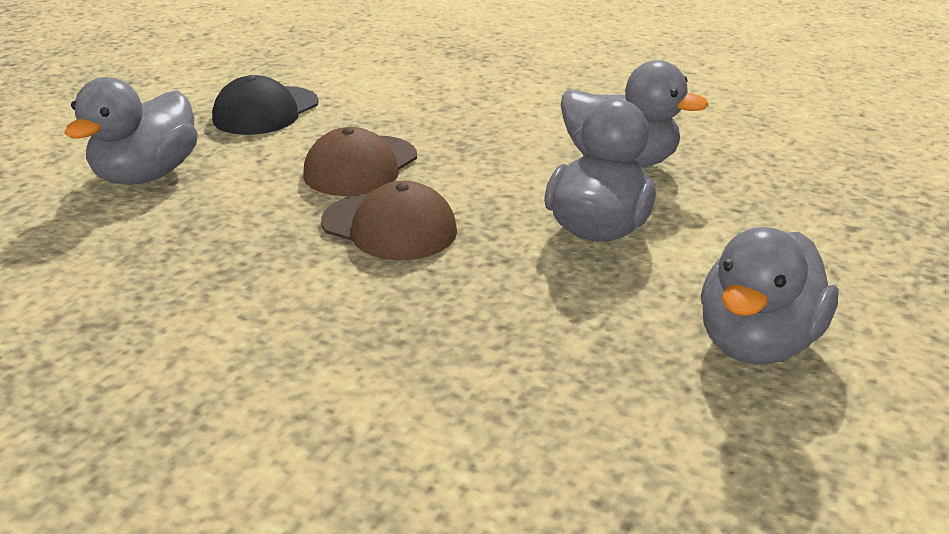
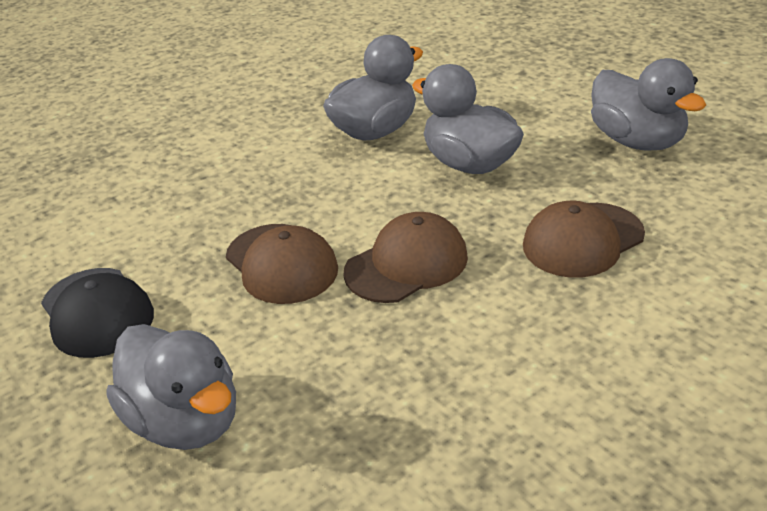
camera: 65 degrees left, 5 degrees up
none -> brown cap [523,201,645,278]

